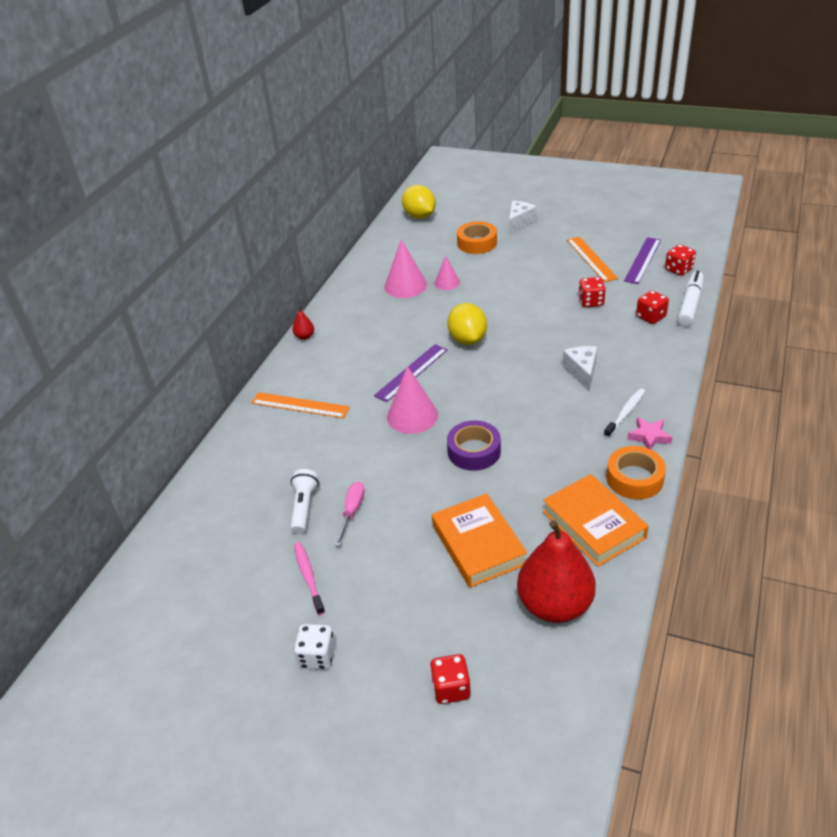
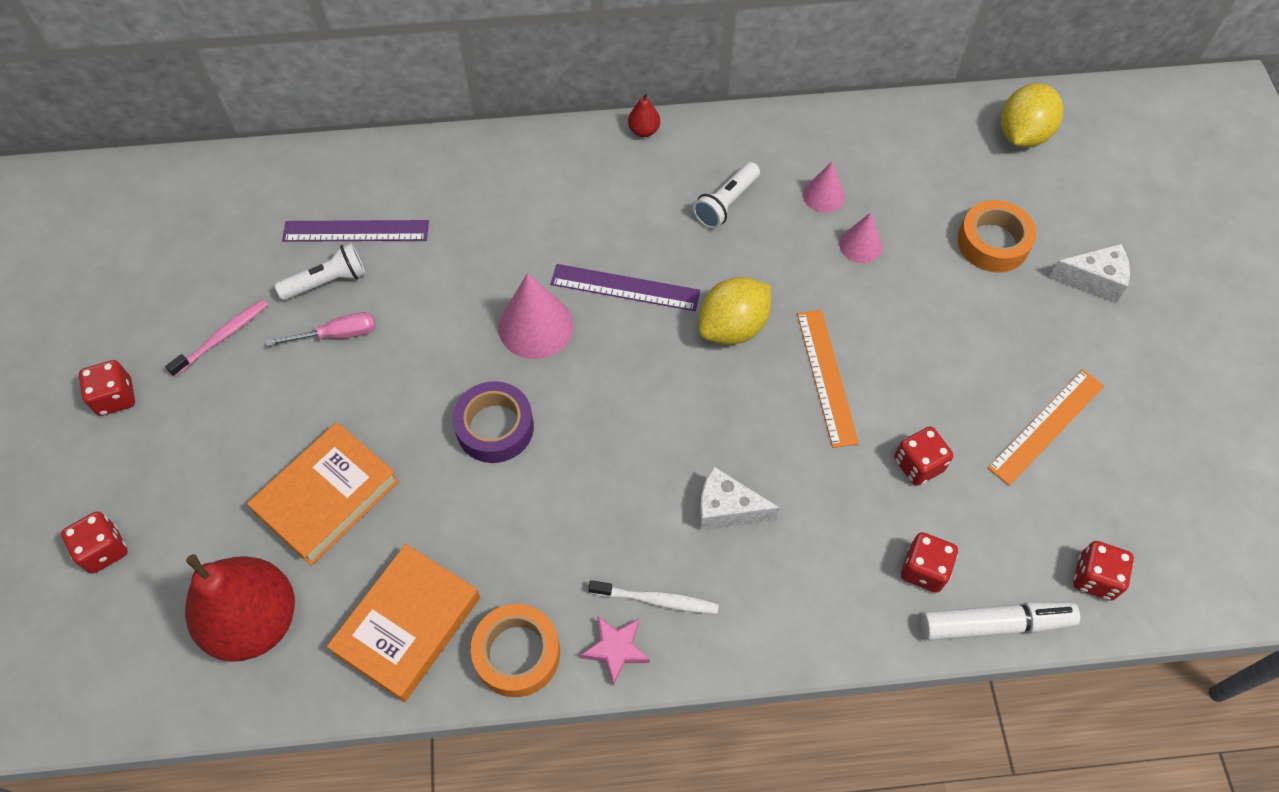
camera: 60 degrees right, 20 degrees up
orange ruler [251,392,350,418] -> orange ruler moved to [797,310,859,448]
white dice [294,624,335,669] -> red dice [79,360,135,416]
pink cone [385,239,427,298] -> pink cone [803,162,845,213], size x0.60
white cheese [563,346,597,391] -> white cheese turned 135 degrees counterclockwise [699,466,780,530]
purple ruler [624,237,661,284] -> purple ruler moved to [282,220,429,242]
none -> white flashlight [693,162,760,229]

